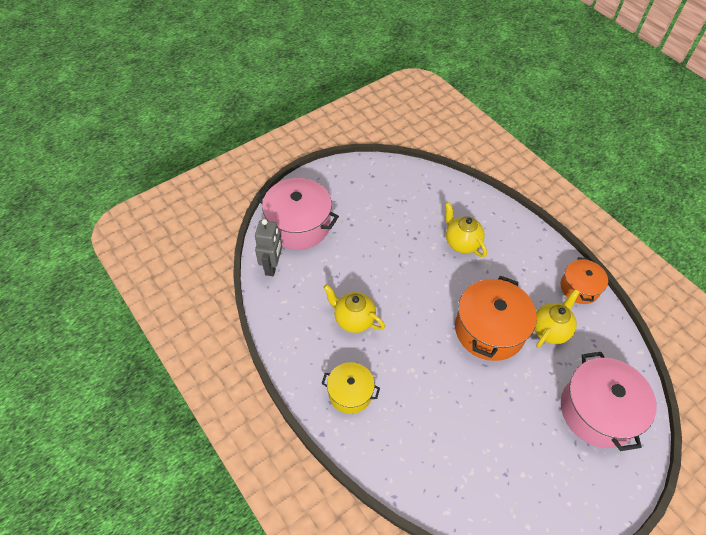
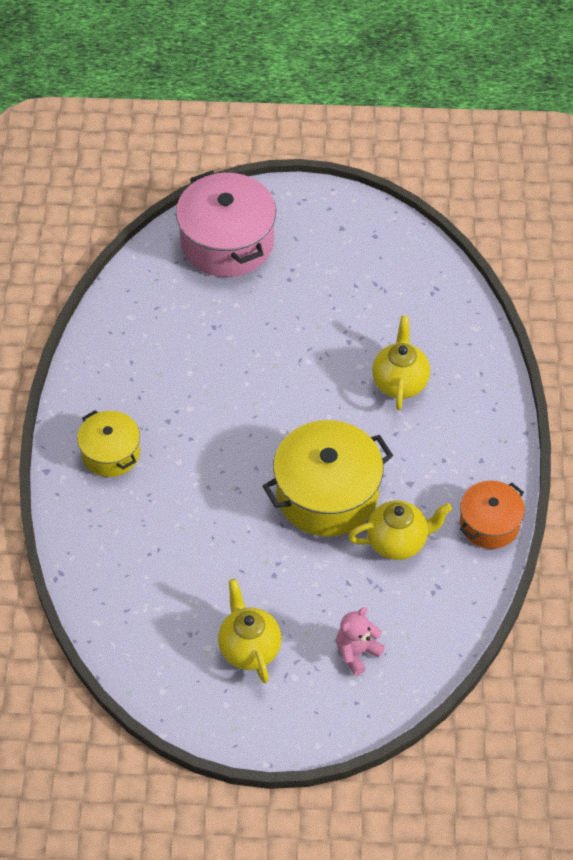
camera: 40 degrees right, 0 degrees up
grey robot [255,219,282,276] -> none
yellow teapot [323,284,385,333] -> yellow teapot moved to [218,579,282,683]
orange pot [455,276,537,361] -> yellow pot [263,420,393,536]
pink pot [561,352,657,451] -> pink teddy bear [336,607,385,676]

